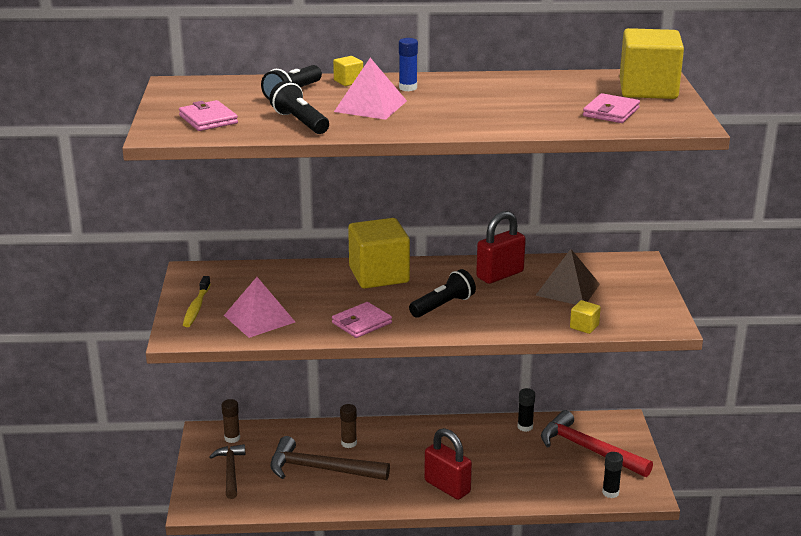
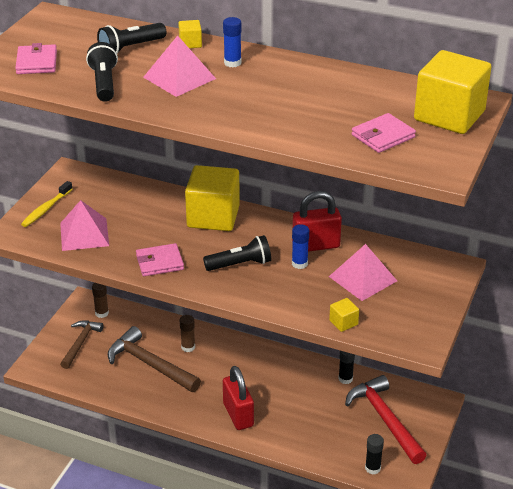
camera: 25 degrees right, 10 degrees up
brown pyramid [535,249,600,305] -> pink pyramid [329,244,397,301]
none -> blue glue stick [292,224,309,269]

